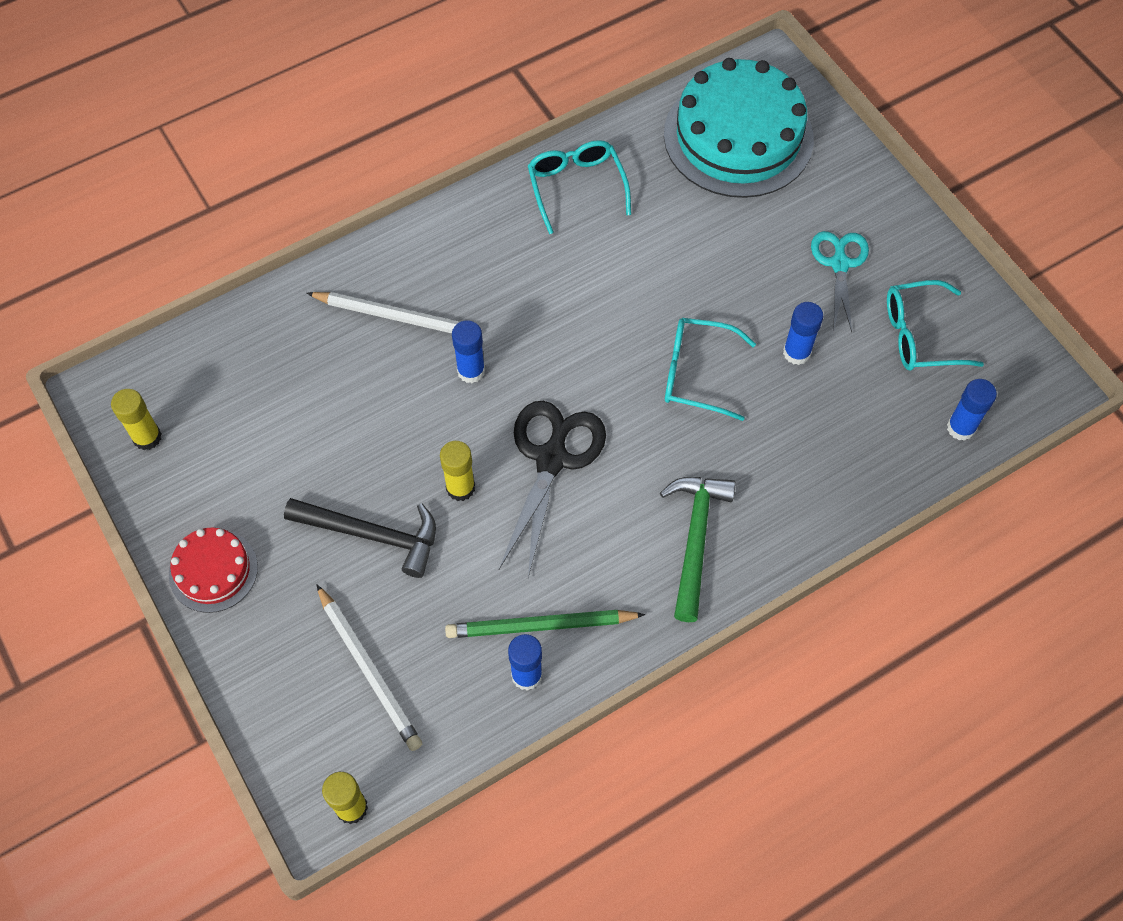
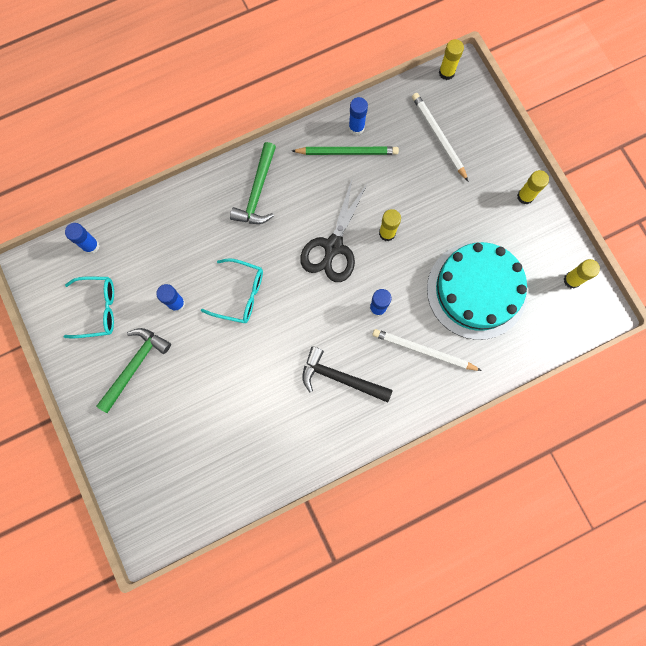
camera: 175 degrees left, 15 degrees up
red cake [169,528,258,613] -> yellow glue stick [517,170,549,204]
black hammer [284,498,436,578] -> black hammer moved to [302,346,393,403]
turquoise glasses [528,140,631,234] -> none
turquoise cake [664,58,814,198] -> turquoise cake moved to [427,242,528,340]
turquoise scissors [811,231,869,332] -> green hammer [96,328,171,413]

